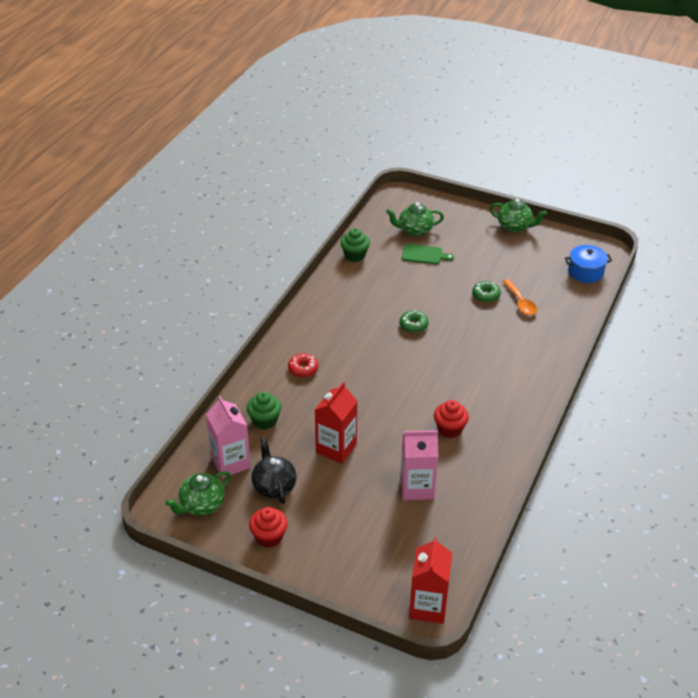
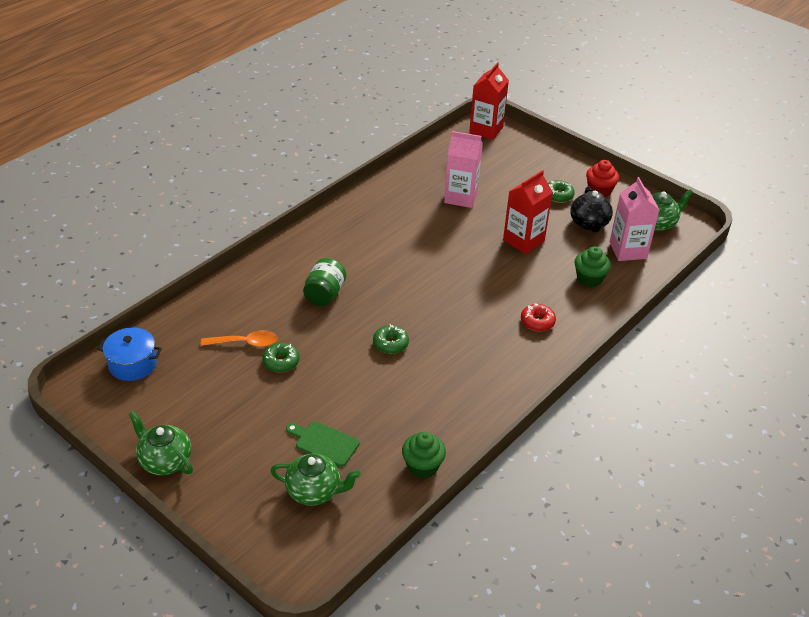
camera: 165 degrees left, 0 degrees up
red cupcake [434,400,469,438] -> none
orange spoon [503,279,537,315] -> orange spoon turned 90 degrees clockwise [201,330,278,347]
none -> green jar [303,258,346,306]
none -> green donut [548,180,575,203]

